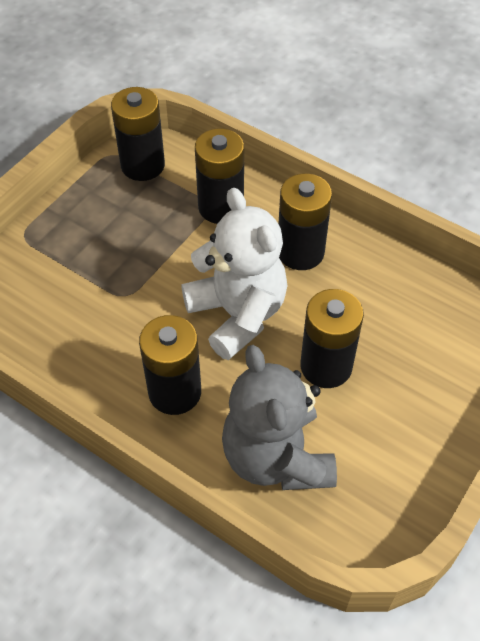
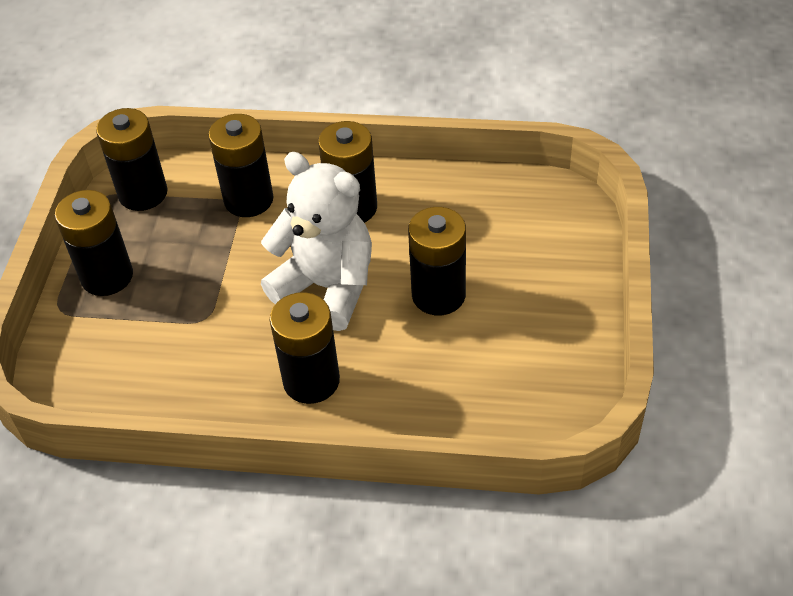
camera: 25 degrees left, 5 degrees down
grey teddy bear [222,345,337,490] -> none
none -> black battery [55,190,133,296]

